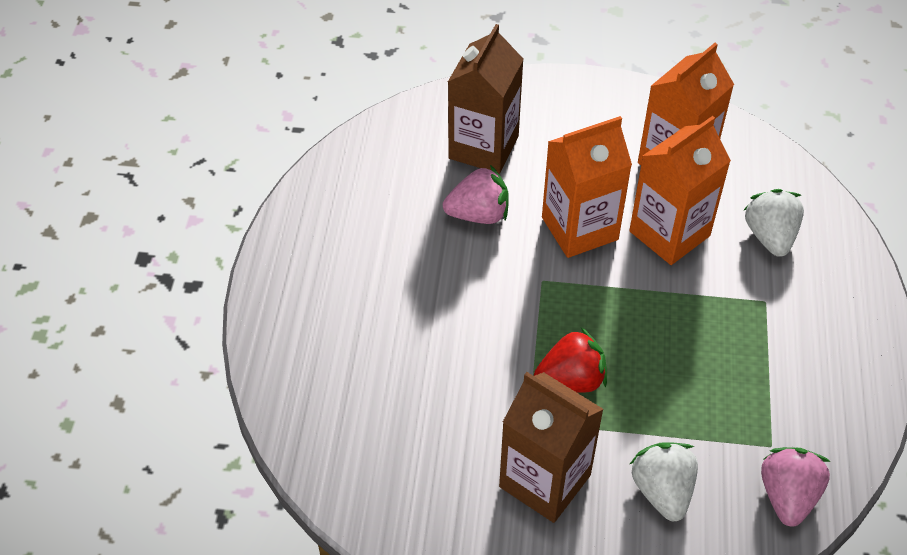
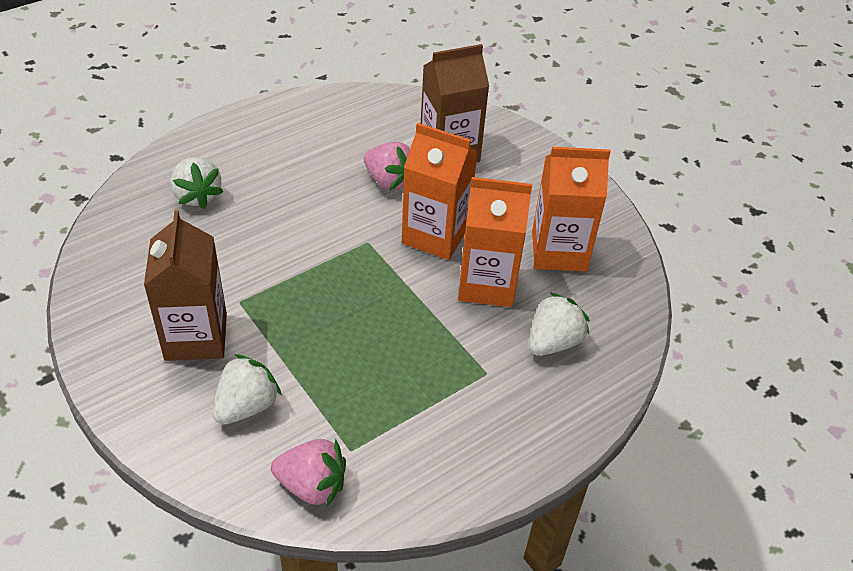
camera: 45 degrees right, 5 degrees down
red strawberry [534,327,607,393] -> none
pink strawberry [761,447,831,527] -> pink strawberry turned 45 degrees clockwise [271,439,346,508]
none -> white strawberry [170,157,223,209]

